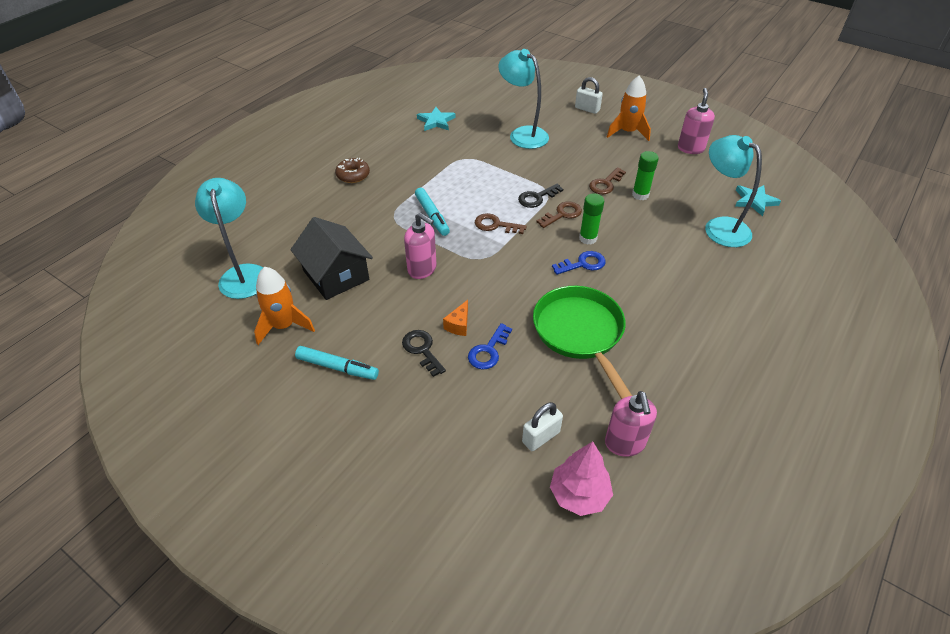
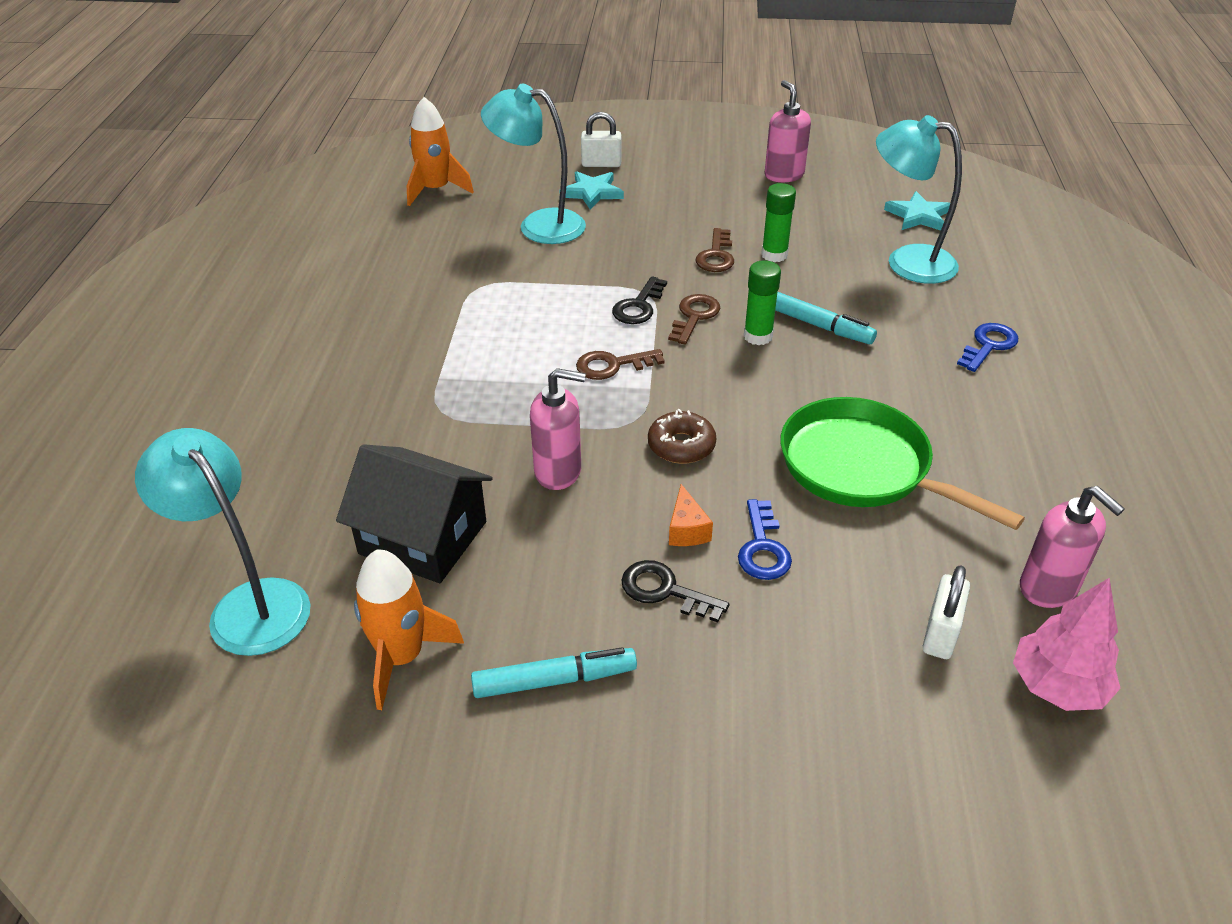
camera: 30 degrees left, 5 degrees down
brown donut [335,158,370,183] -> brown donut moved to [648,409,716,464]
turquoise marker [415,188,450,236] -> turquoise marker moved to [775,292,877,344]
turquoise star [417,107,456,131] -> turquoise star moved to [565,171,624,210]
blue key [552,251,606,275] -> blue key moved to [957,323,1018,372]
orange rocket [607,76,651,141] -> orange rocket moved to [407,97,474,206]

